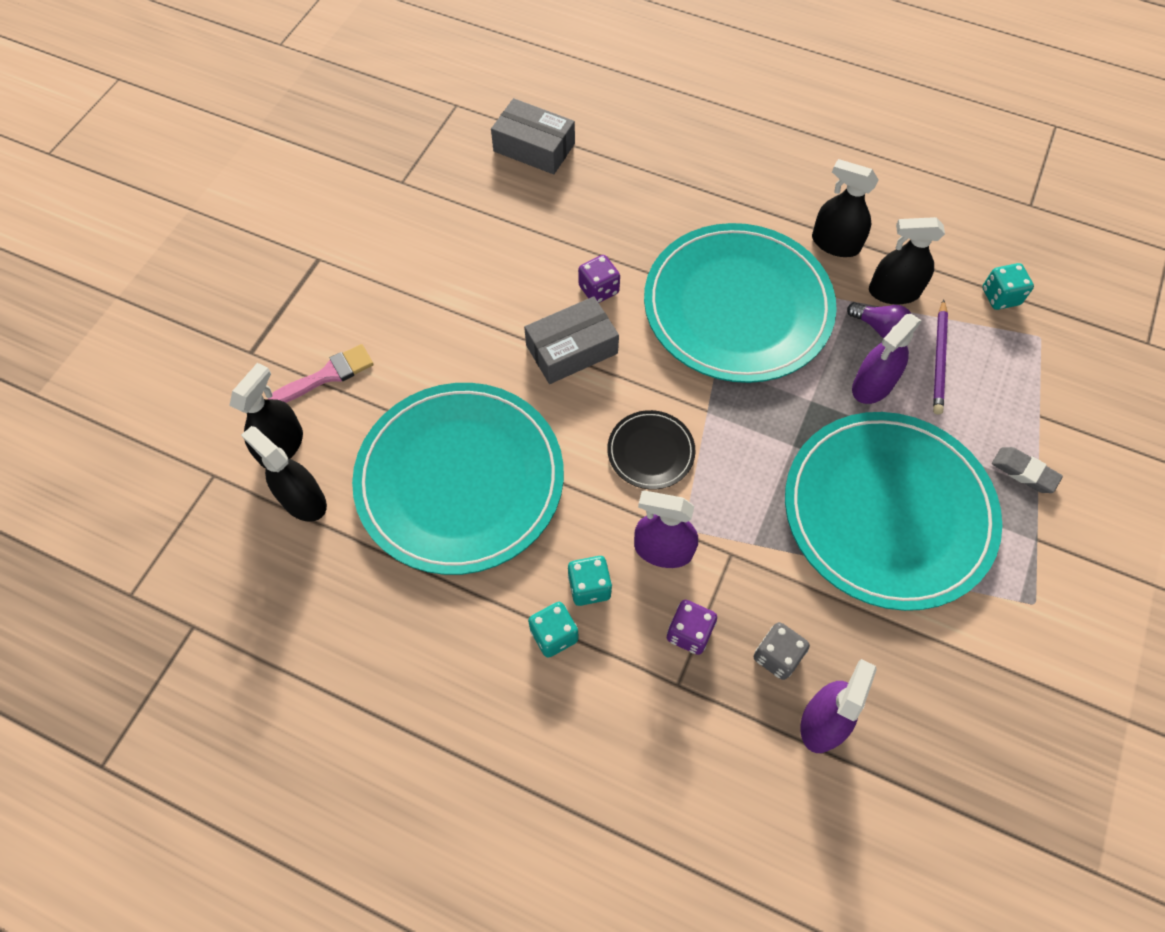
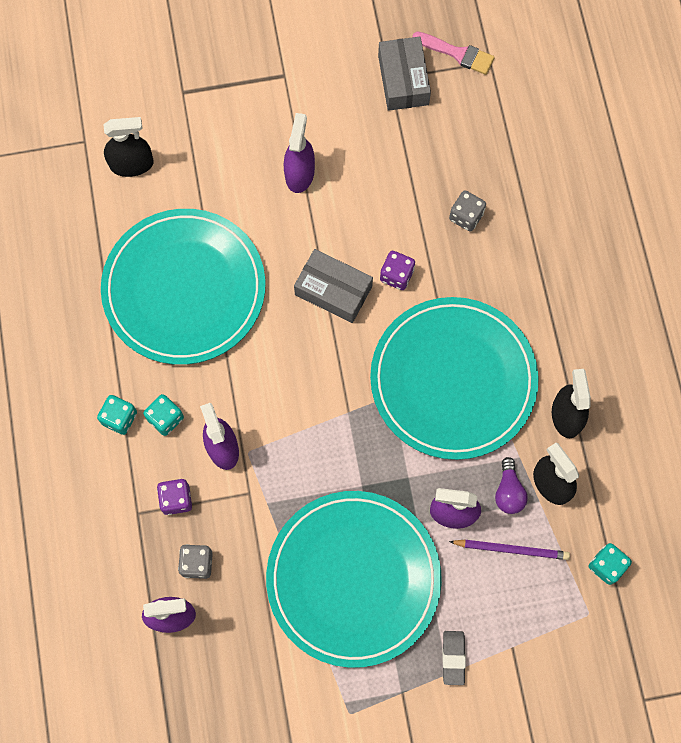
camera: 55 degrees right, 10 degrees up
black spray bottle [241,426,327,522] -> none
pink brush [268,344,374,403] -> pink brush moved to [412,32,495,75]
grey box [491,98,575,174] -> grey box moved to [378,37,431,111]
black plate [607,410,696,489] -> none
purple pencil [933,299,948,414] -> purple pencil turned 150 degrees counterclockwise [449,540,570,560]
none -> purple spray bottle [284,113,315,193]
none -> grey dice [449,191,486,232]

